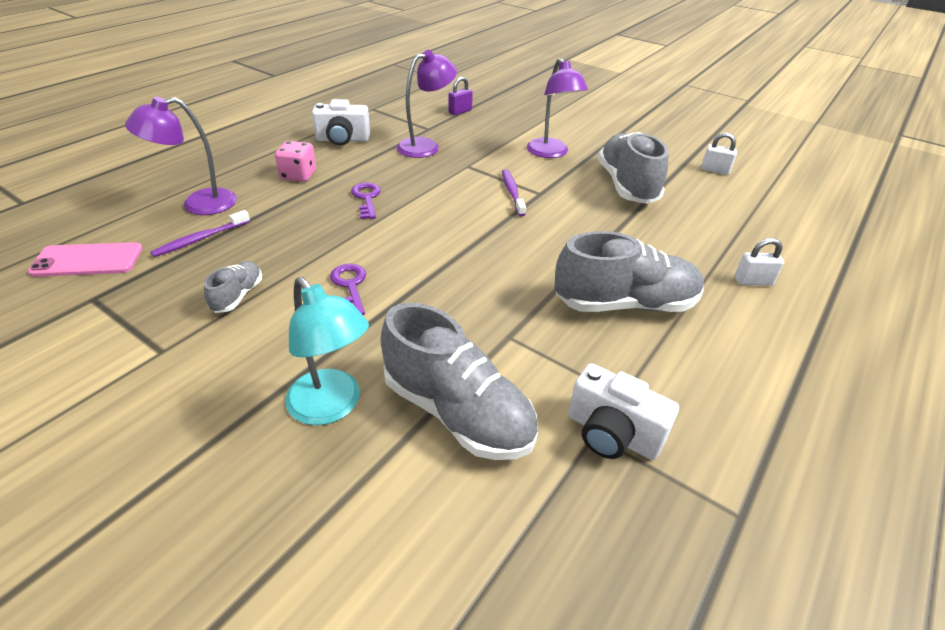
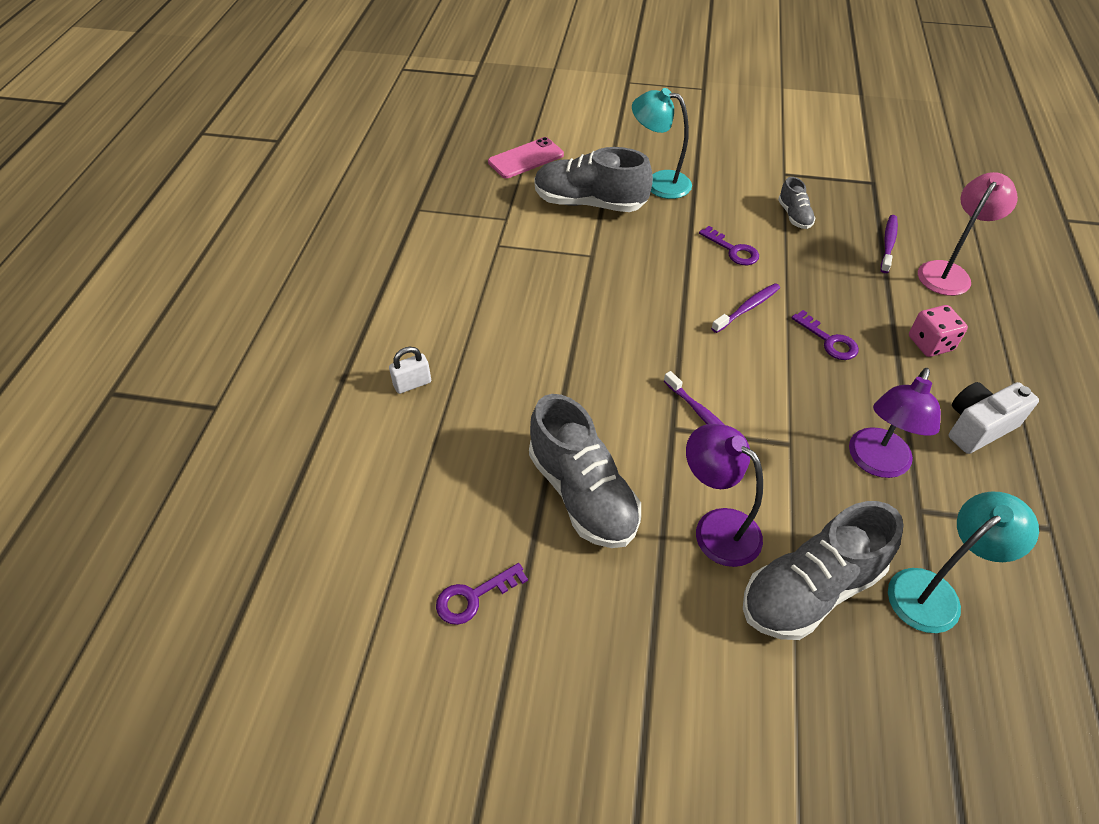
camera: 155 degrees right, 10 degrees up
pink phone [28,242,143,277] -> pink phone moved to [488,137,564,178]
purple lamp [125,97,237,215] -> pink lamp [918,172,1018,296]
purple padlock [448,77,473,115] -> turquoise lamp [888,491,1039,633]
grey shoe [554,231,704,312] -> grey shoe moved to [743,501,904,640]
white camera [568,363,679,460] -> none
white padlock [701,133,737,175] -> purple key [436,563,528,625]
none -> purple toothbrush [711,283,780,333]

